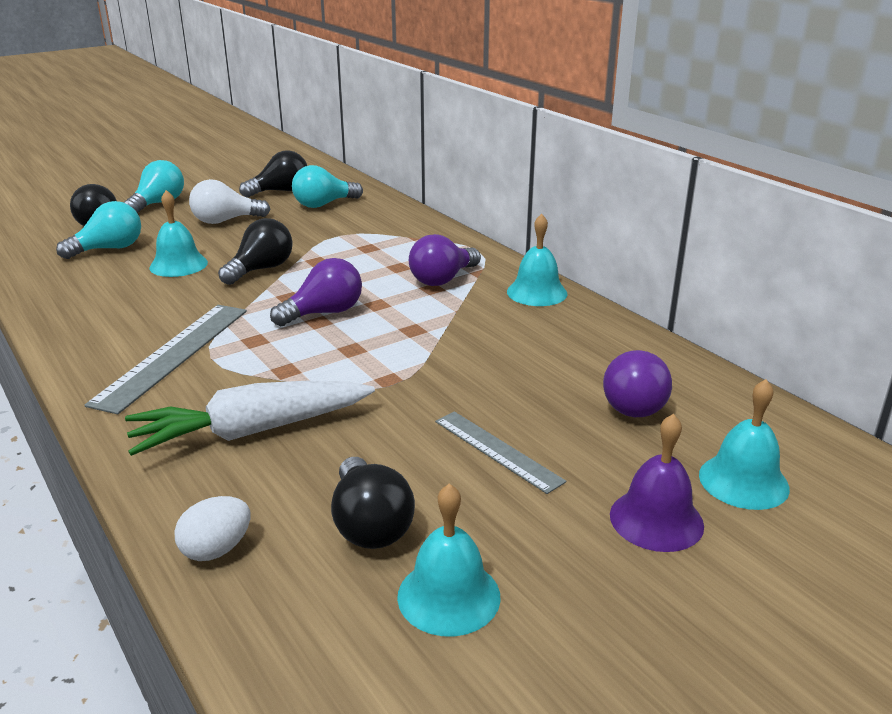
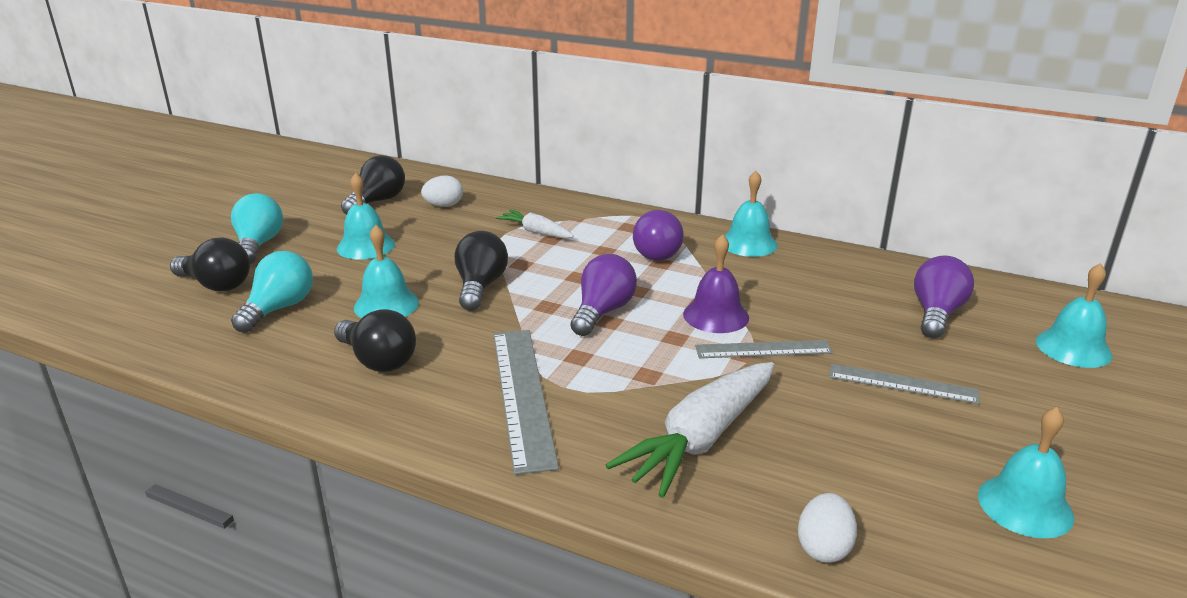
camera: 30 degrees left, 0 degrees up
white light bulb [189,179,271,224] -> turquoise bell [337,173,395,260]
turquoise light bulb [292,165,363,208] -> white egg [421,175,463,207]
black light bulb [331,457,415,549] -> black light bulb moved to [334,309,416,372]
purple light bulb [603,350,672,417] -> purple light bulb turned 135 degrees counterclockwise [914,255,974,338]
purple bell [610,414,704,552] -> purple bell moved to [683,234,749,333]
none -> white carrot [496,210,574,238]
none -> grey ruler [695,340,833,358]

